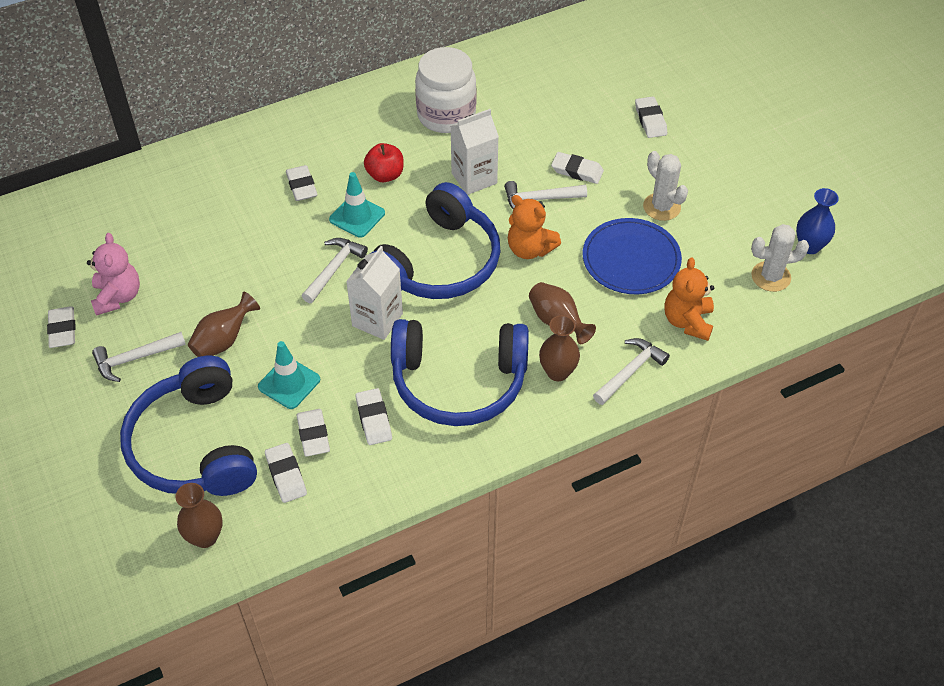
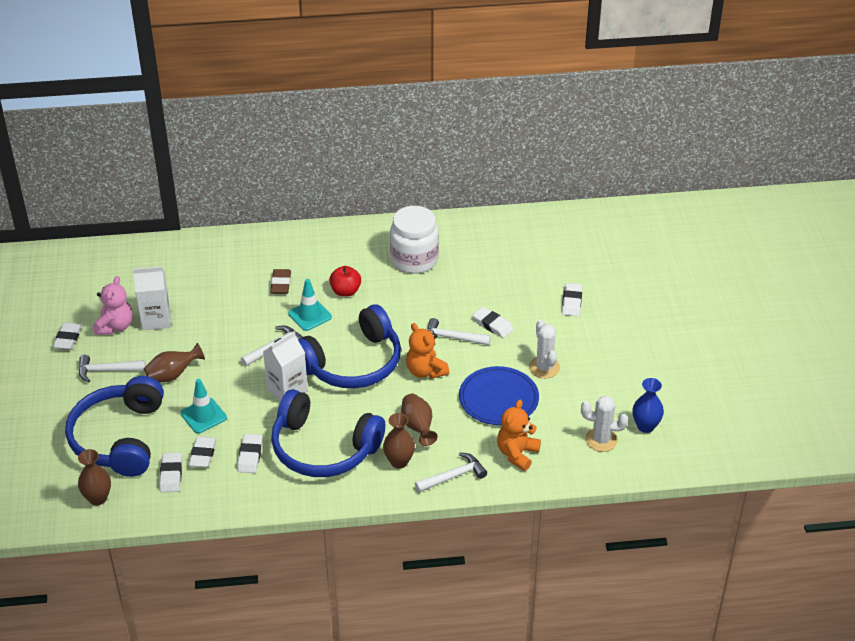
camera: 20 degrees right, 10 degrees down
white eraser [286,165,318,201] -> brown eraser [270,269,291,294]
white carton [450,109,499,195] -> white carton moved to [133,266,171,330]

